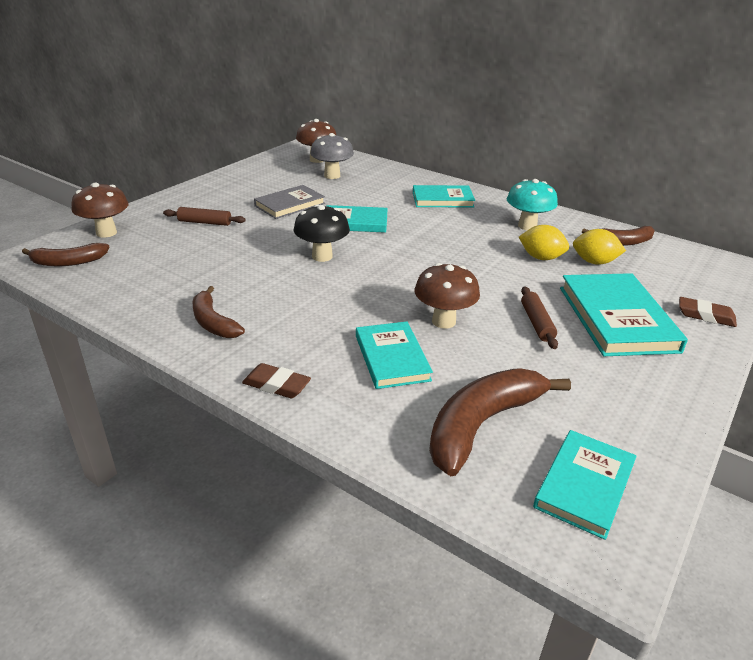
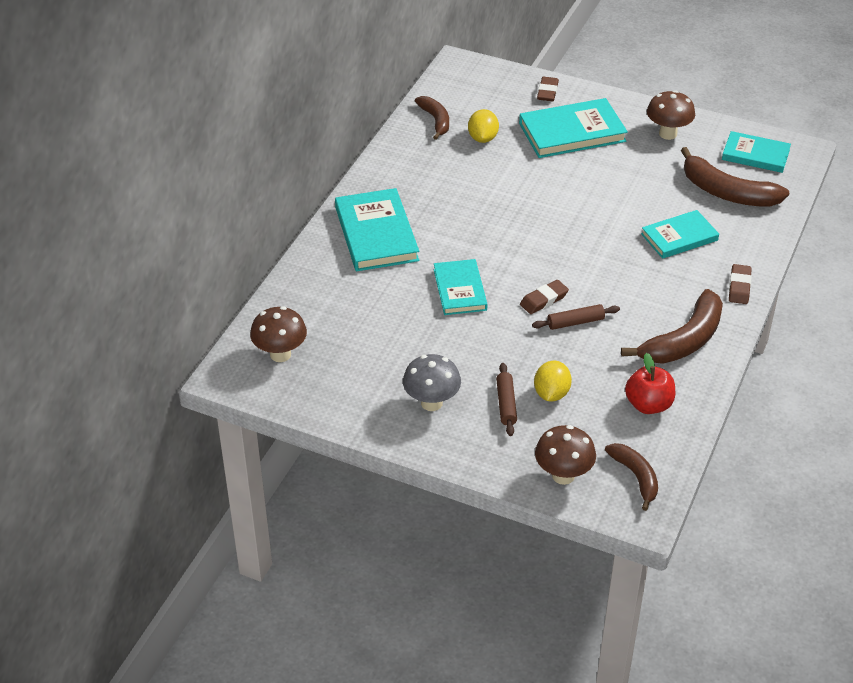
camera: 100 degrees left, 10 degrees up
brown banana [192,286,245,338] -> brown banana [621,289,723,364], size x1.66
grey book [254,185,325,219] -> none
black mushroom [294,205,350,262] -> brown eraser [520,280,569,314]
grey mushroom [310,133,354,179] -> grey mushroom moved to [403,354,461,411]
turquoise book [413,185,475,208] -> turquoise book [335,188,419,271], size x1.54
brown mushroom [414,263,480,329] -> brown mushroom moved to [647,90,695,140]
turquoise mushroom [507,179,558,230] -> none
yellow lemon [519,225,569,260] -> yellow lemon moved to [534,361,572,402]
brown rolling pin [521,286,558,349] -> brown rolling pin moved to [532,304,620,330]
none -> red apple [625,353,675,414]

